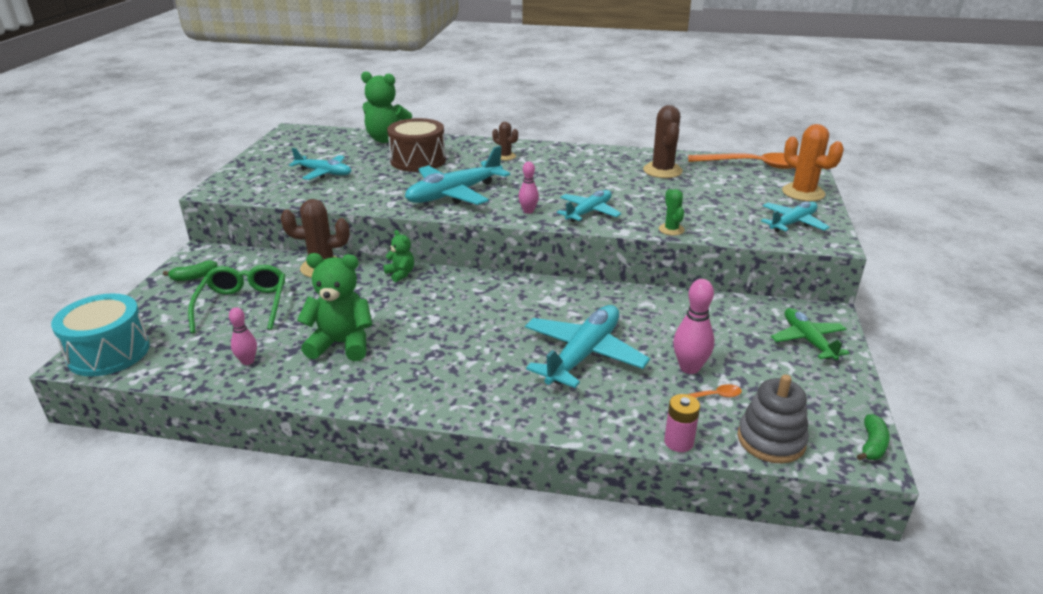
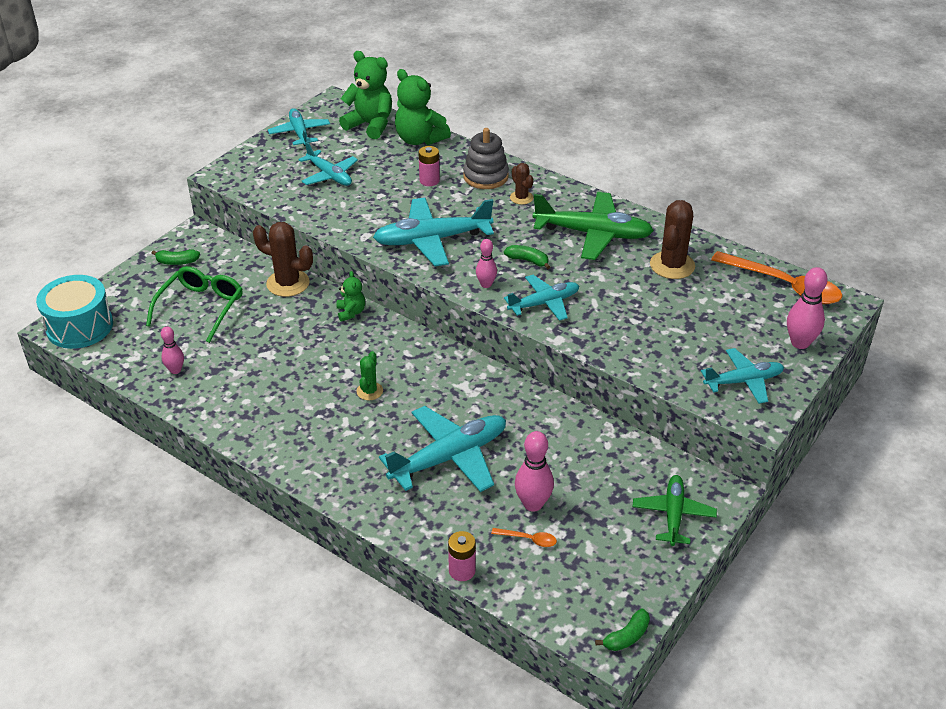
camera: 25 degrees right, 10 degrees up
green teddy bear [297,253,373,361] -> green teddy bear moved to [339,51,392,139]
brown drum [387,118,446,172] -> pink battery [418,146,440,186]
green cactus [659,189,685,236] -> green cactus moved to [356,351,383,400]
grey stacking toy [738,374,809,463] -> grey stacking toy moved to [463,128,509,189]
orange cactus [782,124,844,201] -> pink bowling pin [787,267,828,349]
none -> turquoise plane [268,108,330,146]
none -> green banana [504,245,550,269]
none -> green plane [533,192,654,260]

